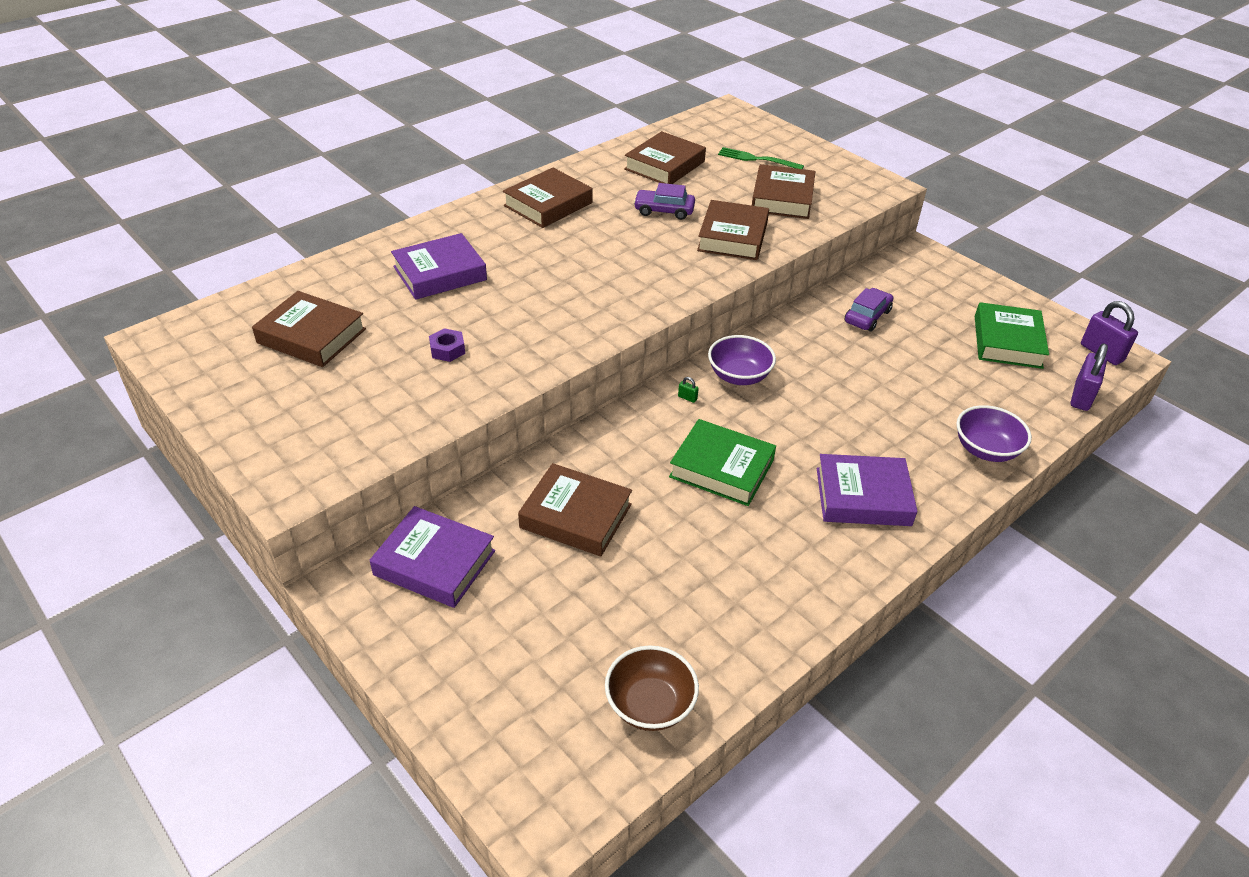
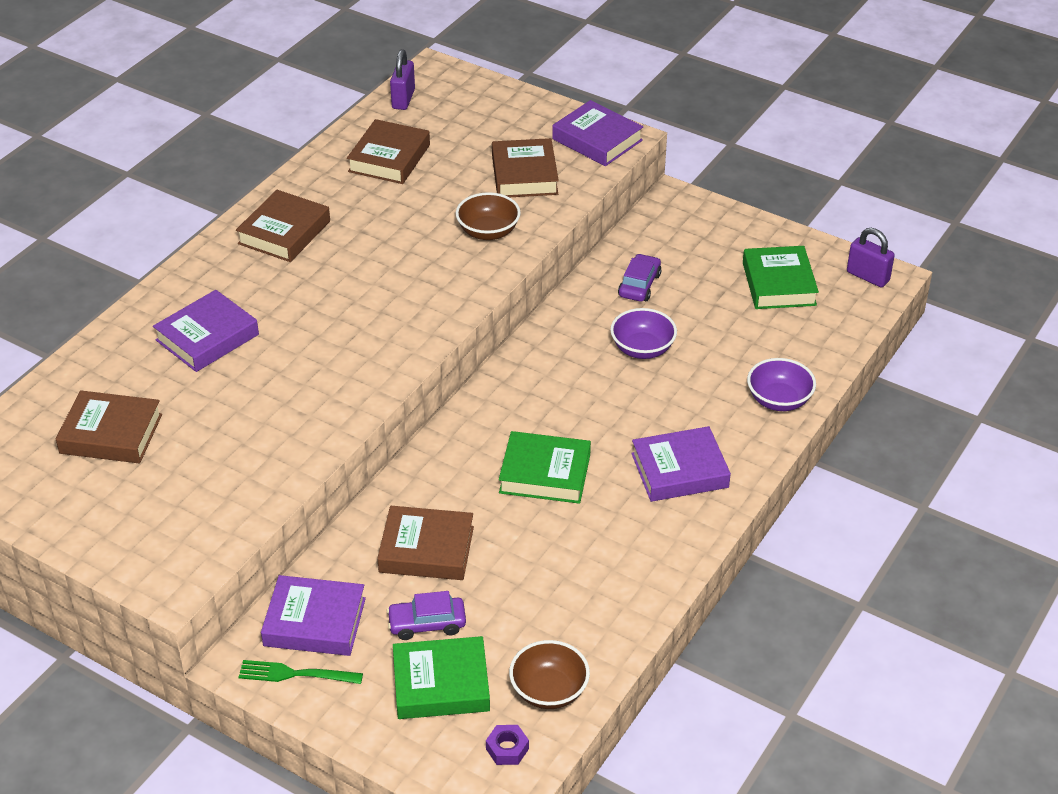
camera: 15 degrees left, 0 degrees up
purple nut [429,328,465,362] -> purple nut moved to [486,725,529,765]
purple car [633,183,695,220] -> purple car moved to [387,591,466,640]
green padlock [678,377,699,403] -> none
brown book [697,200,769,260] -> brown bowl [456,192,521,240]
purple bowl [708,335,776,385] -> purple bowl moved to [610,308,677,359]
green fork [718,147,804,169] -> green fork moved to [238,660,363,684]
purple padlock [1071,343,1108,411] -> purple padlock moved to [390,49,415,110]
none -> green book [393,636,490,719]
none -> purple book [552,100,643,166]

